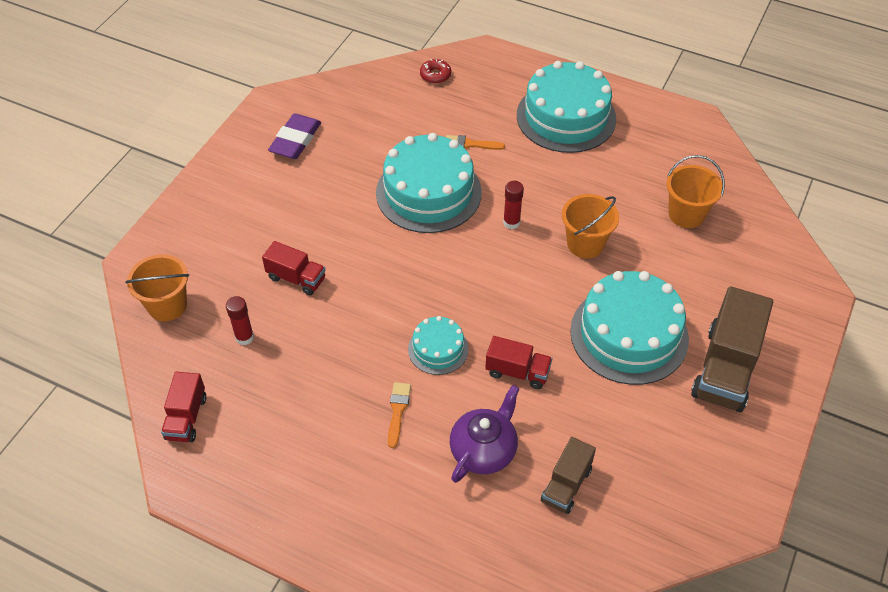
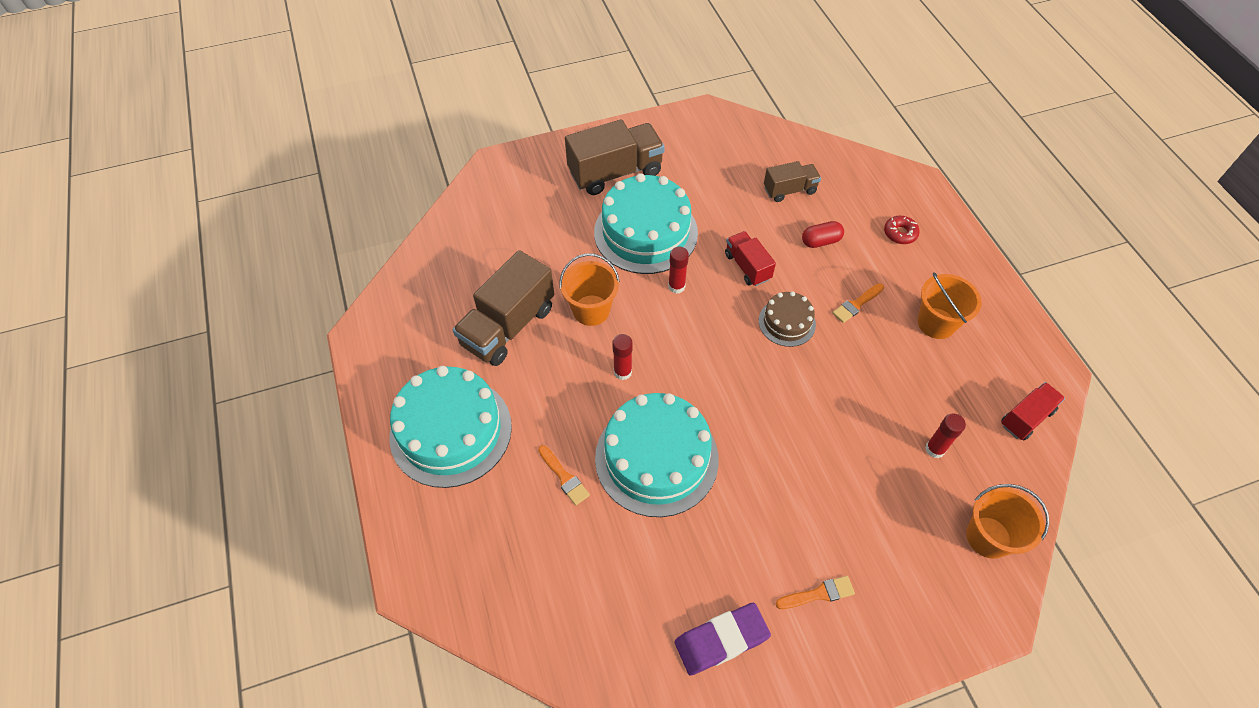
camera: 135 degrees left, 5 degrees up
red truck [262,241,326,295] -> none
turquoise cake [408,316,469,375] -> brown cake [759,291,816,347]
red donut [420,59,451,84] -> red donut moved to [884,216,920,244]
purple teapot [450,385,519,483] -> red capsule [802,221,844,248]
orange bucket [666,155,725,228] -> orange bucket moved to [918,272,982,339]
none -> brown truck [453,250,554,366]
none -> red glue stick [668,247,689,294]
none -> orange brush [776,576,855,609]

